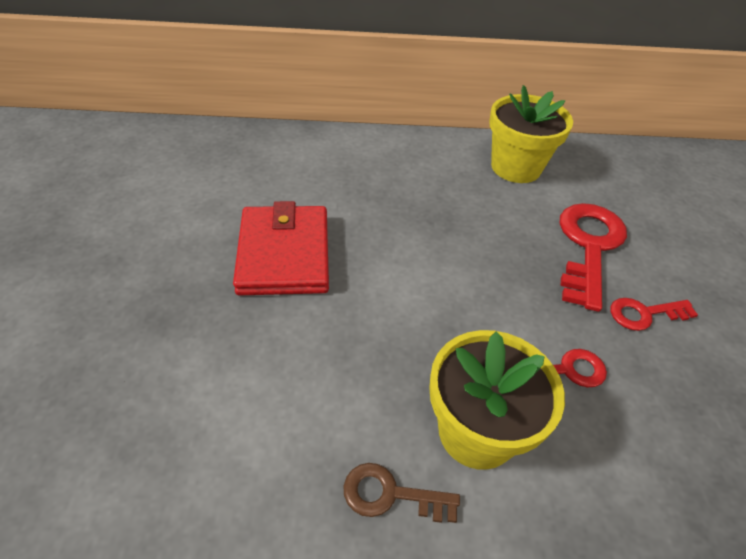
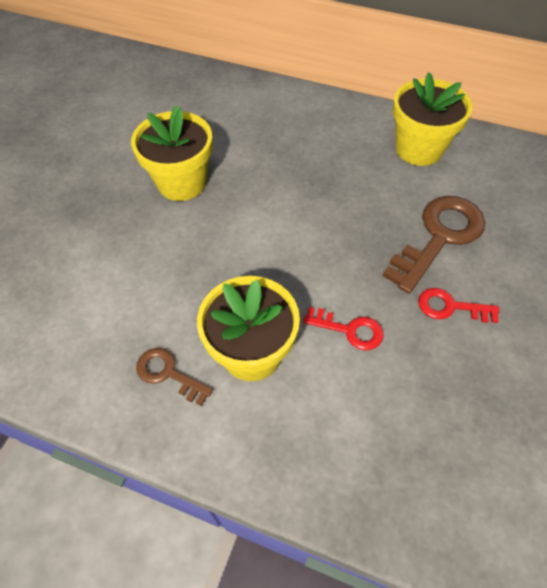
camera: 25 degrees right, 10 degrees up
red wallet [233,201,329,296] -> yellow flower pot [131,105,213,201]
red key [560,203,627,312] -> brown key [382,196,485,294]

